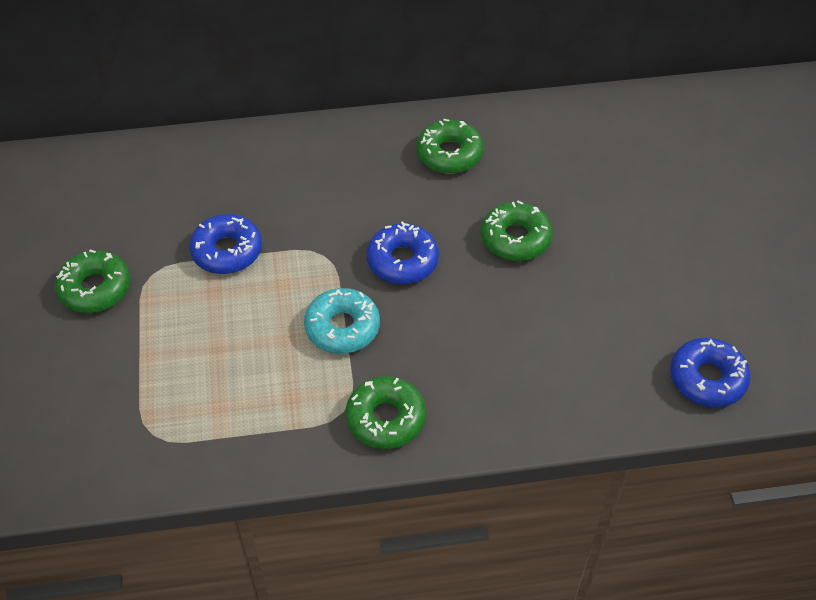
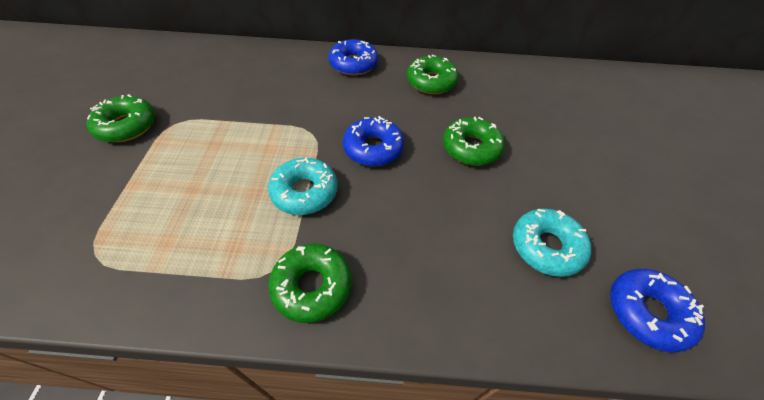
camera: 10 degrees right, 0 degrees up
blue donut [189,214,262,274] -> blue donut moved to [329,39,378,75]
none -> turquoise donut [513,208,591,277]

